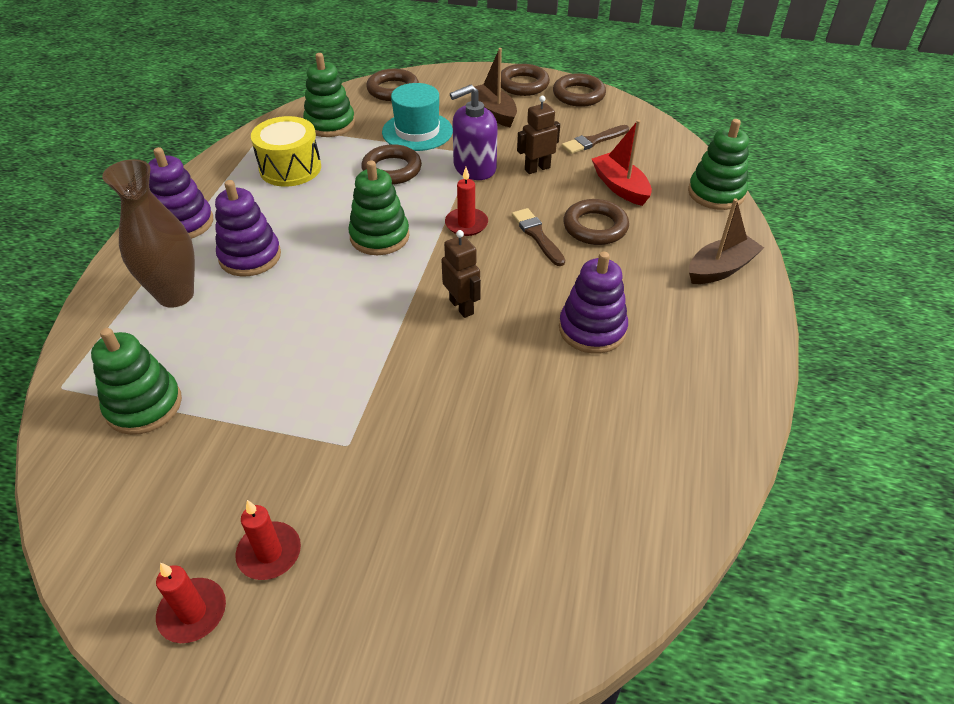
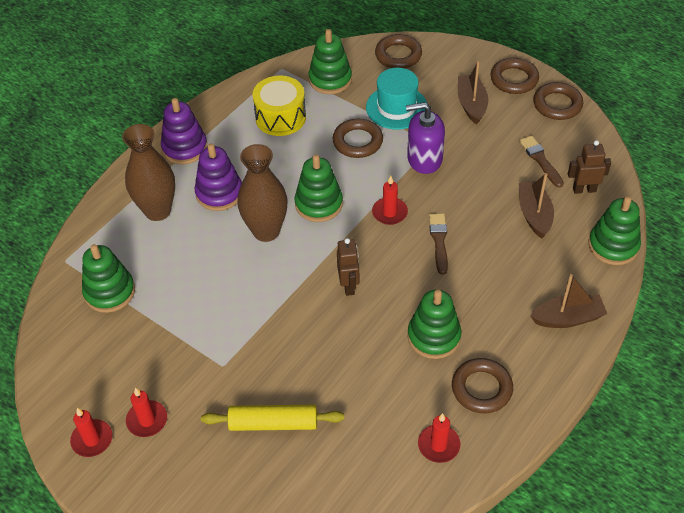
camera: 25 degrees right, 5 degrees up
brown robot [517,96,560,174] -> brown robot moved to [568,140,611,194]
purple stacking toy [559,252,628,354] -> green stacking toy [408,289,461,359]
brown brush [562,125,629,154] -> brown brush turned 75 degrees clockwise [519,135,564,188]
brown ring [563,199,629,245] -> brown ring moved to [452,358,513,413]
red boat [592,120,652,206] -> brown boat [519,173,554,239]
none -> yellow rolling pin [201,405,344,431]
none -> brown vase [237,144,288,242]
none -> red candle [418,413,461,463]

